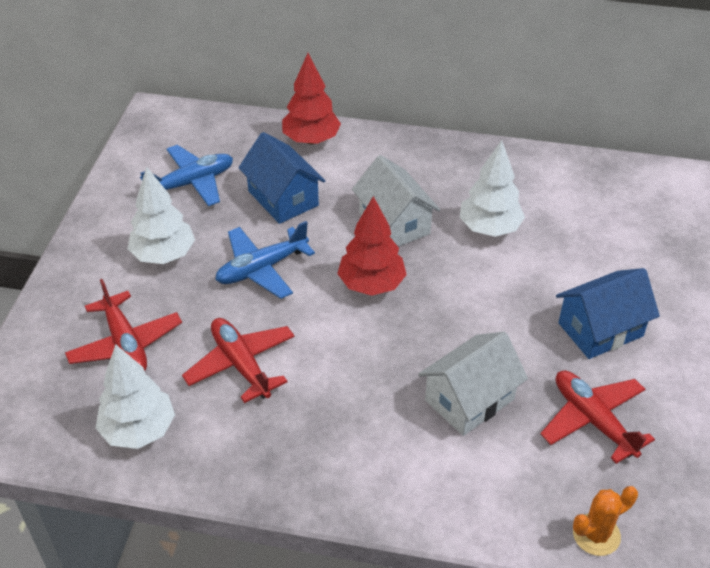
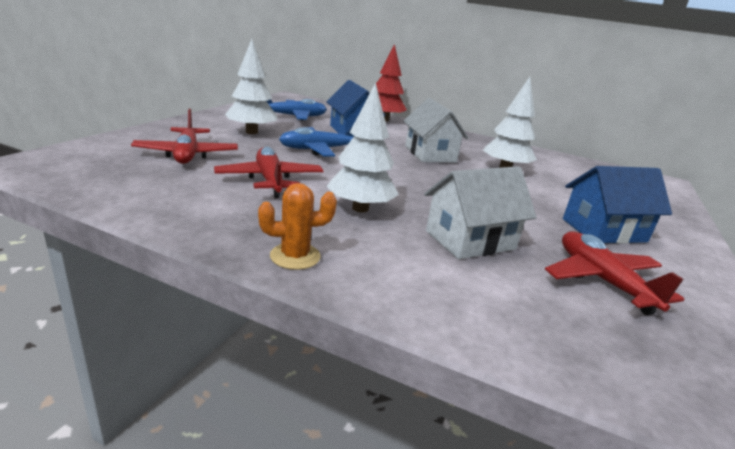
camera: 10 degrees right, 20 degrees down
white tree [96,344,175,449] -> white tree moved to [327,82,399,213]
red tree [337,196,407,296] -> none
orange cactus [573,486,638,556] -> orange cactus moved to [258,183,337,270]

